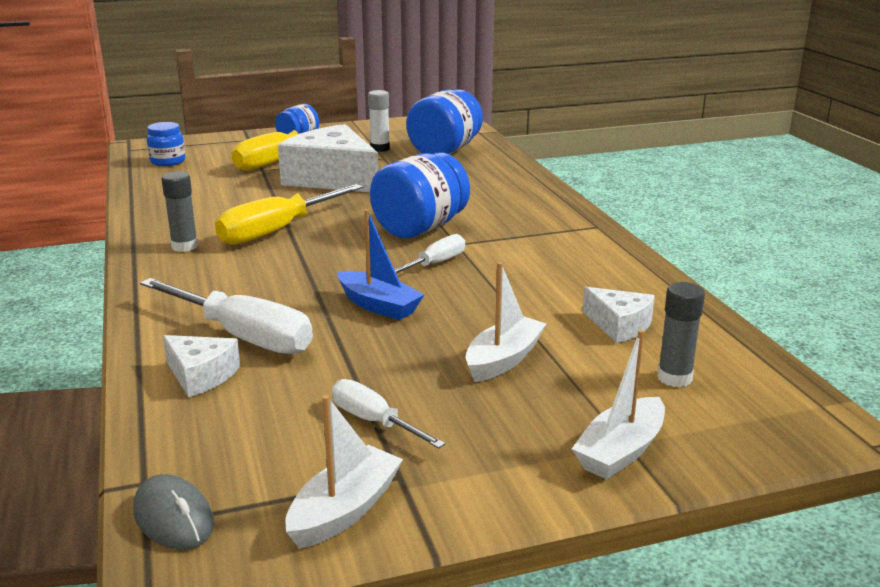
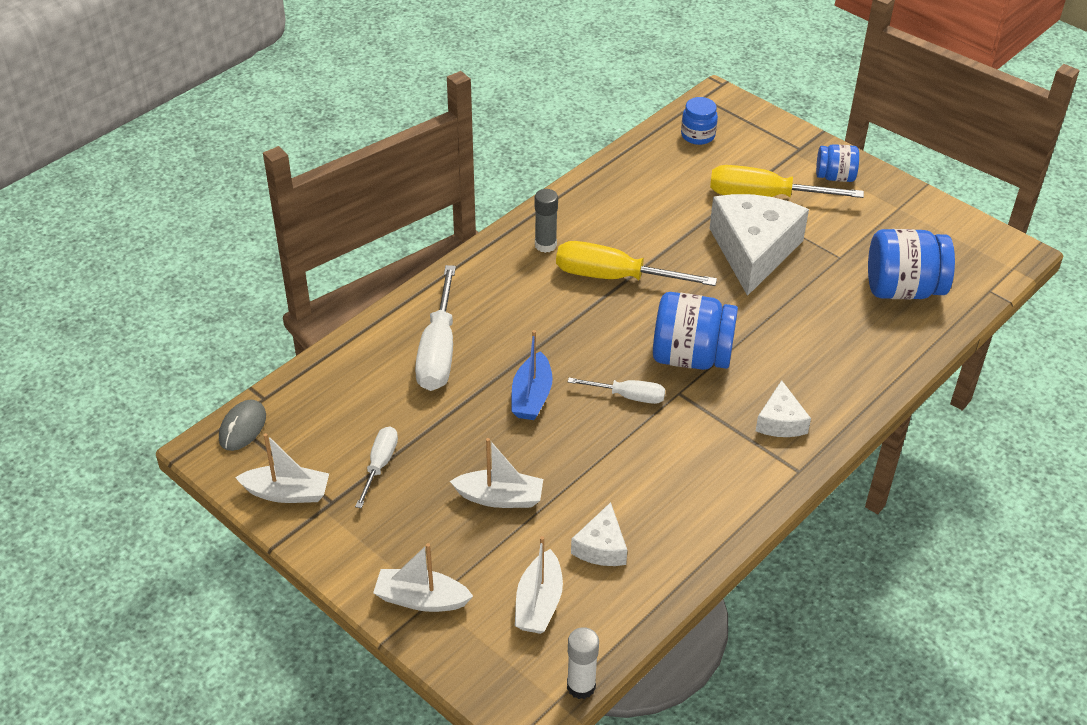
camera: 60 degrees right, 20 degrees up
white cheese [163,335,240,398] -> white cheese moved to [756,380,811,437]
white glue stick [368,90,390,152] -> white glue stick moved to [567,627,599,699]
grey glue stick [657,282,705,387] -> white boat [515,536,563,634]

